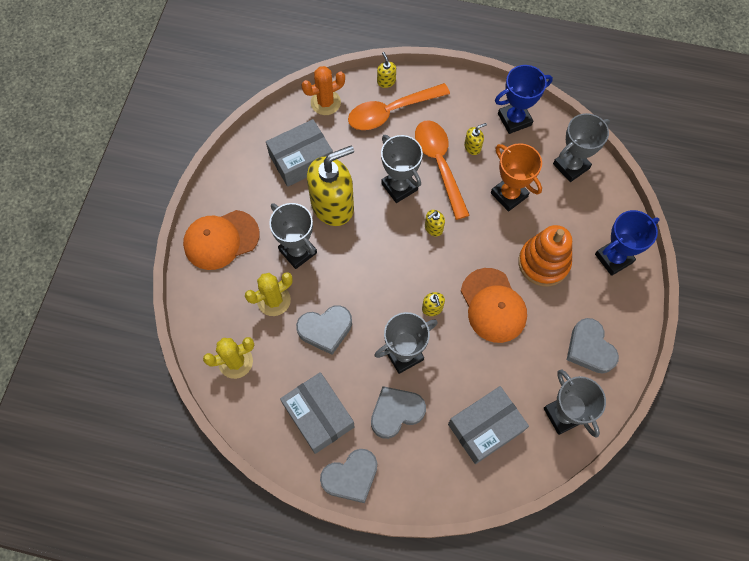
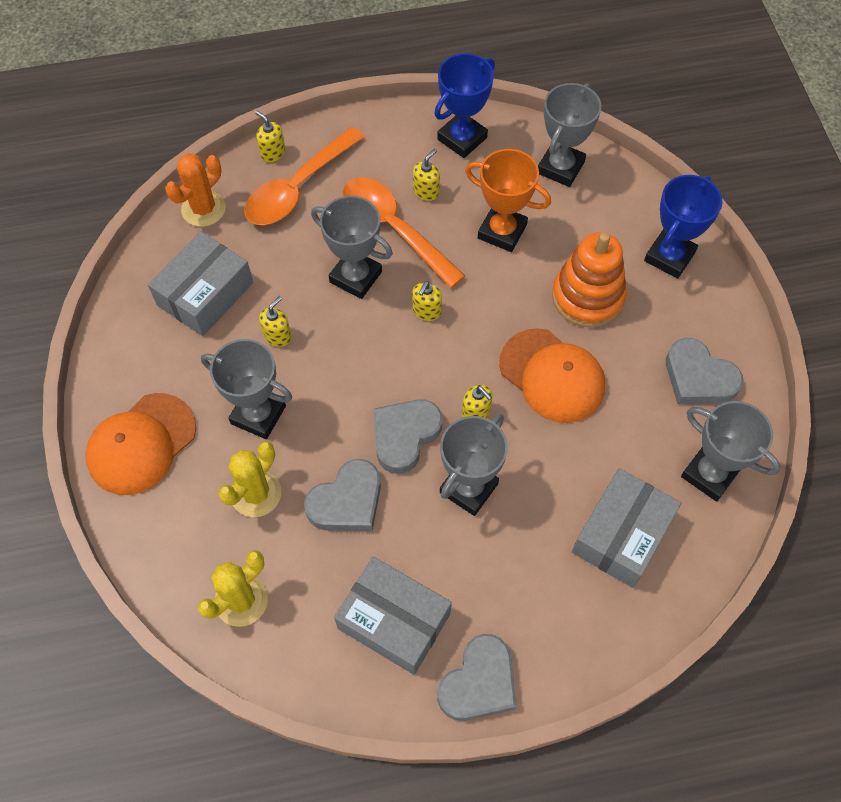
camera: 25 degrees left, 5 degrees down
yellow soap dispenser [307,145,354,226] -> yellow soap dispenser [259,296,291,347], size x0.41
grey heart [371,386,426,439] -> grey heart moved to [373,399,442,474]

